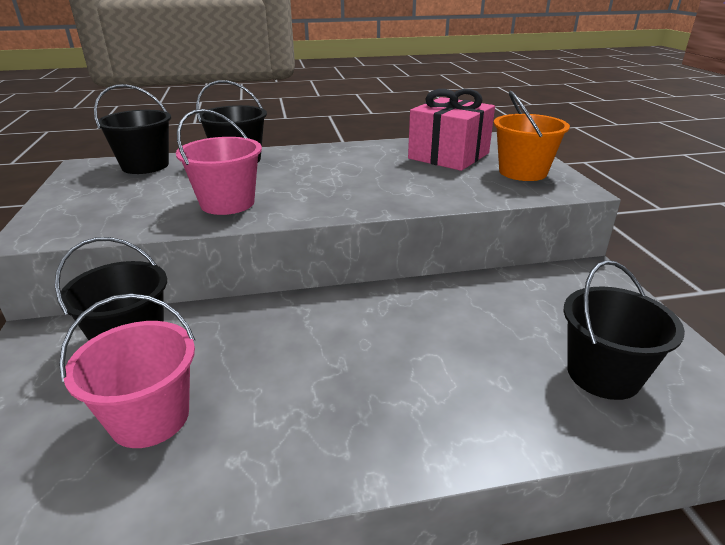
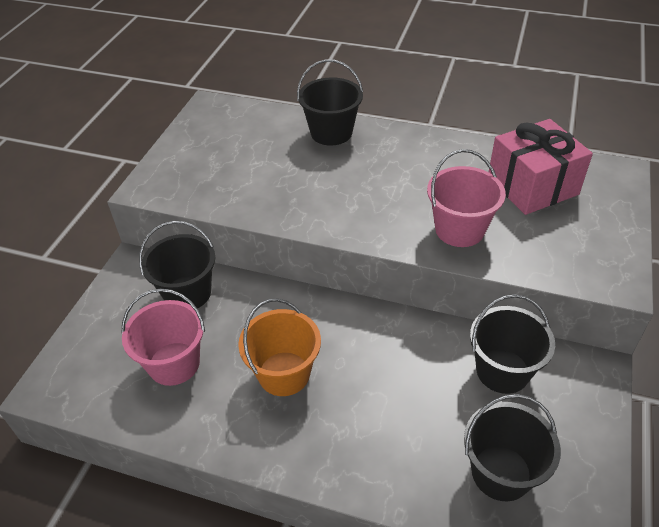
camera: 30 degrees right, 15 degrees up
black bucket [94,84,171,174] -> black bucket moved to [470,294,555,394]
pink bucket [176,109,262,215] -> pink bucket moved to [427,149,506,247]
orange bucket [494,90,570,181] -> orange bucket moved to [238,299,321,396]

